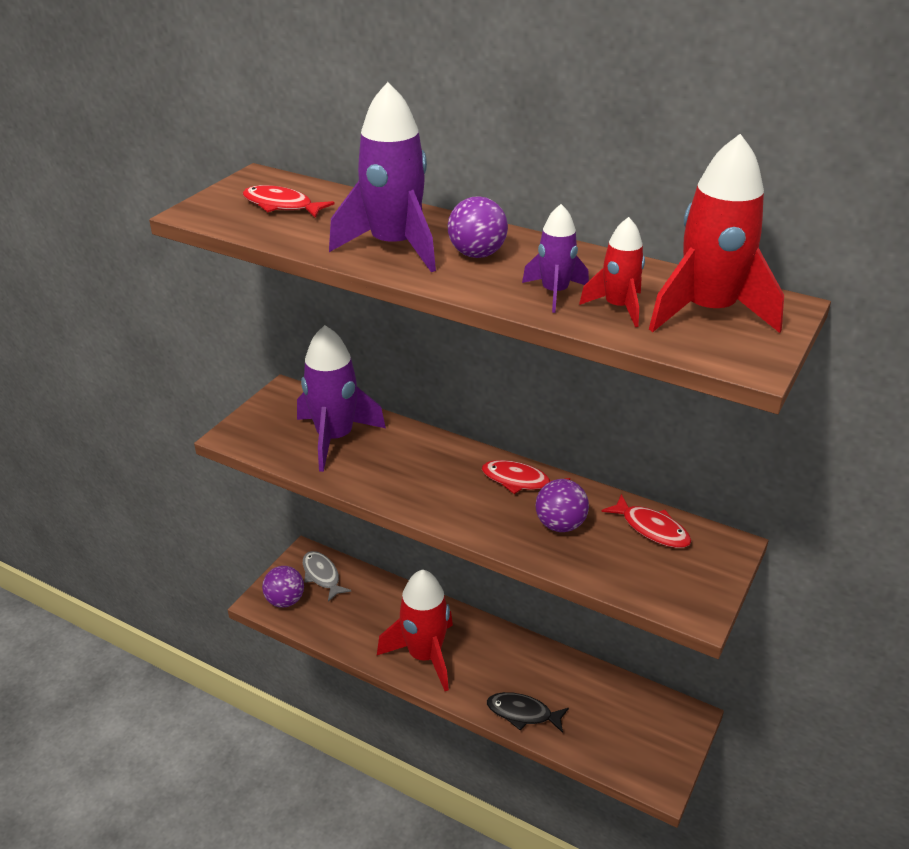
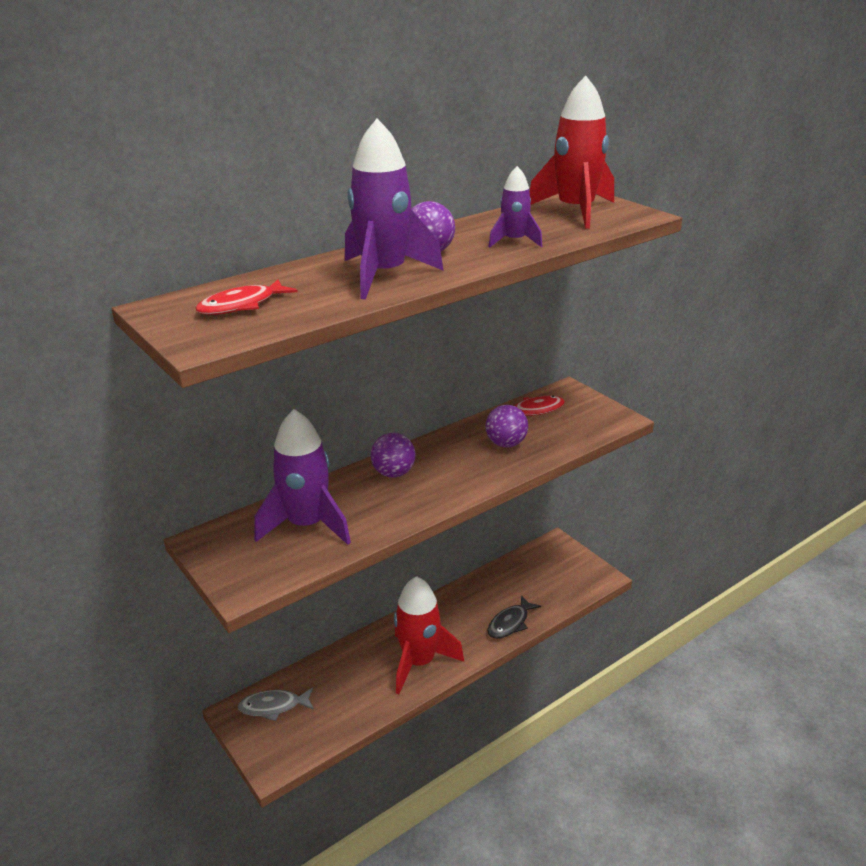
camera: 65 degrees left, 5 degrees down
purple ball [262,566,304,608] -> purple ball moved to [371,433,416,477]
red fish [482,460,570,494] -> none
red rocket [579,217,645,327] -> none

